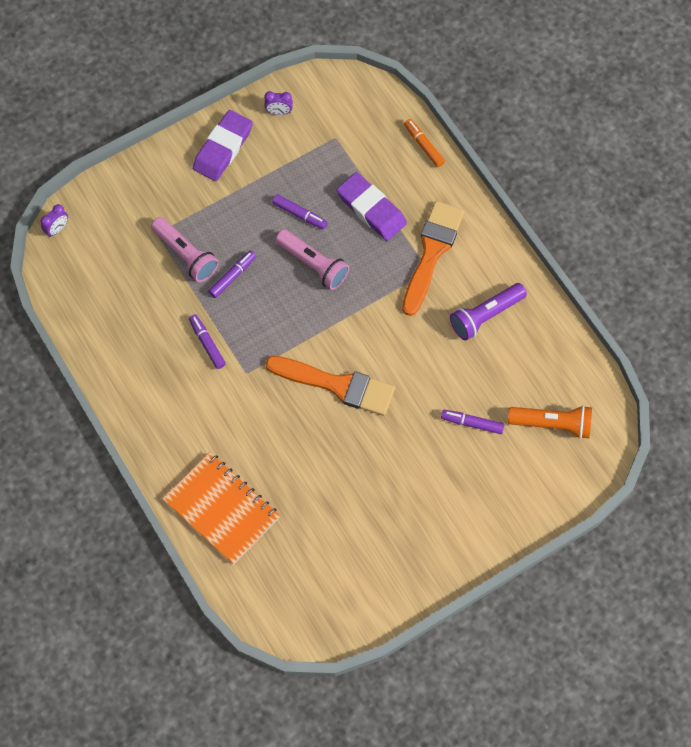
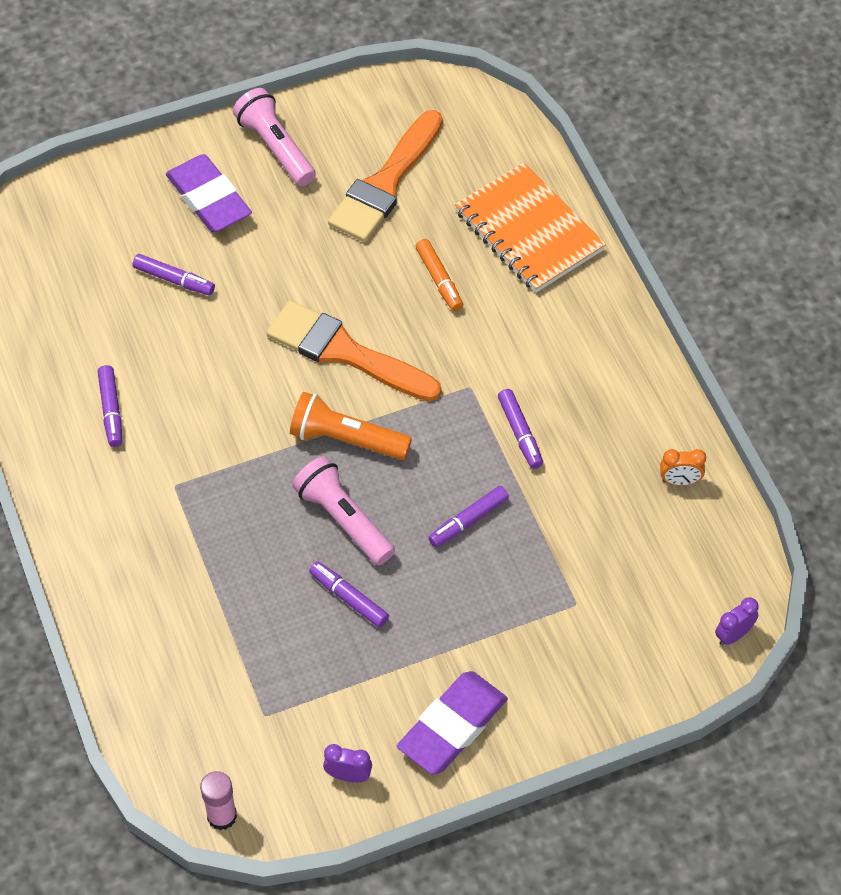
camera: 170 degrees left, 10 degrees down
pink flashlight [151,217,219,282] -> pink flashlight moved to [233,88,316,186]
purple eraser [337,172,407,241] -> purple eraser moved to [166,154,252,233]
orange brush [402,201,464,316] -> orange brush moved to [328,110,443,242]
orange marker [404,119,445,167] -> orange marker moved to [415,239,463,311]
purple flashlight [450,283,527,340] -> purple marker [98,365,122,447]
orange flashlight [508,405,592,439] -> orange flashlight moved to [290,392,412,460]
none -> pink glue stick [200,771,237,830]
none -> orange clock [660,449,706,486]

